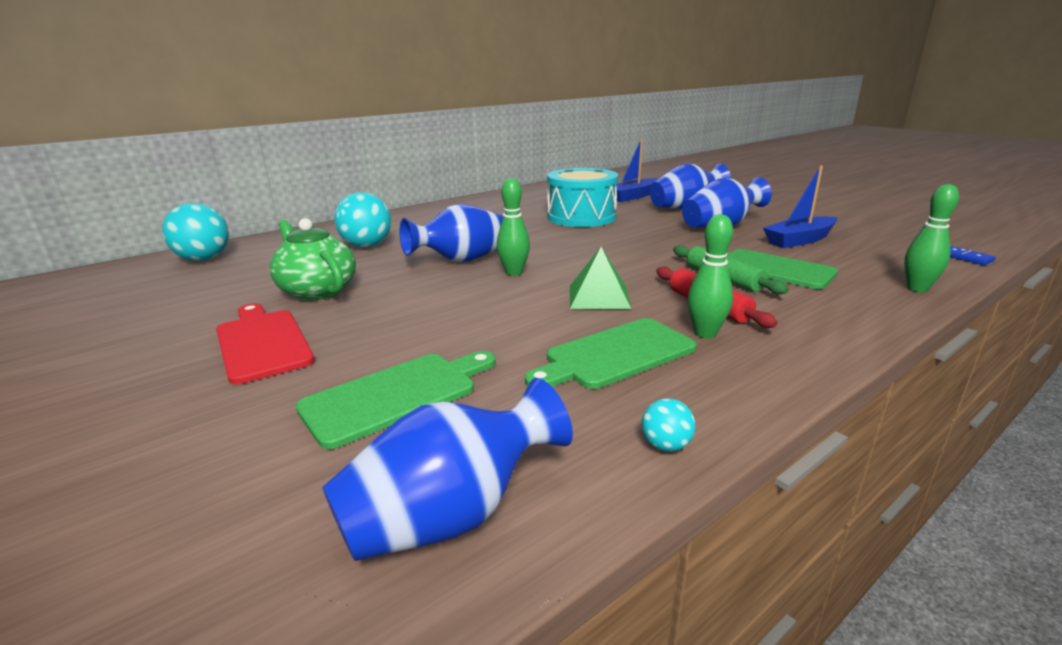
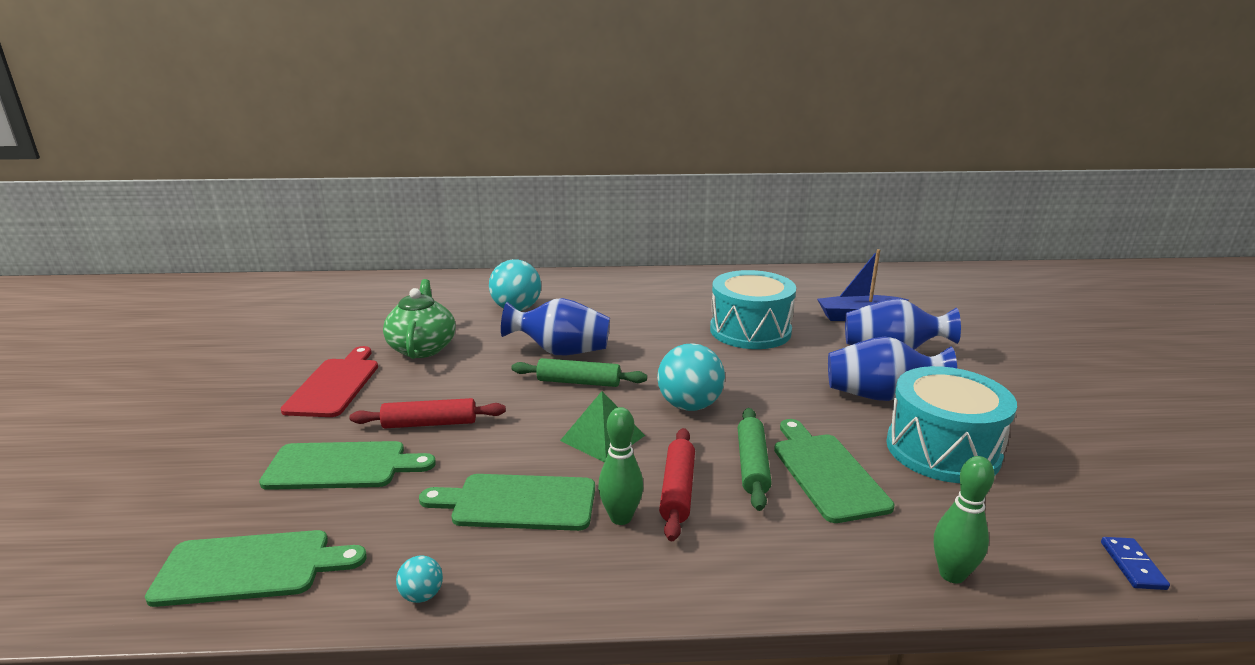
camera: 35 degrees right, 0 degrees up
turquoise ball [162,203,229,261] -> turquoise ball moved to [657,343,725,411]
blue vase [322,378,573,561] -> green cutting board [145,530,367,607]
green bowling pin [497,178,530,276] -> green rolling pin [511,358,647,387]
blue boat [763,166,837,248] -> turquoise drum [886,366,1017,483]
none -> red rolling pin [350,398,506,428]

